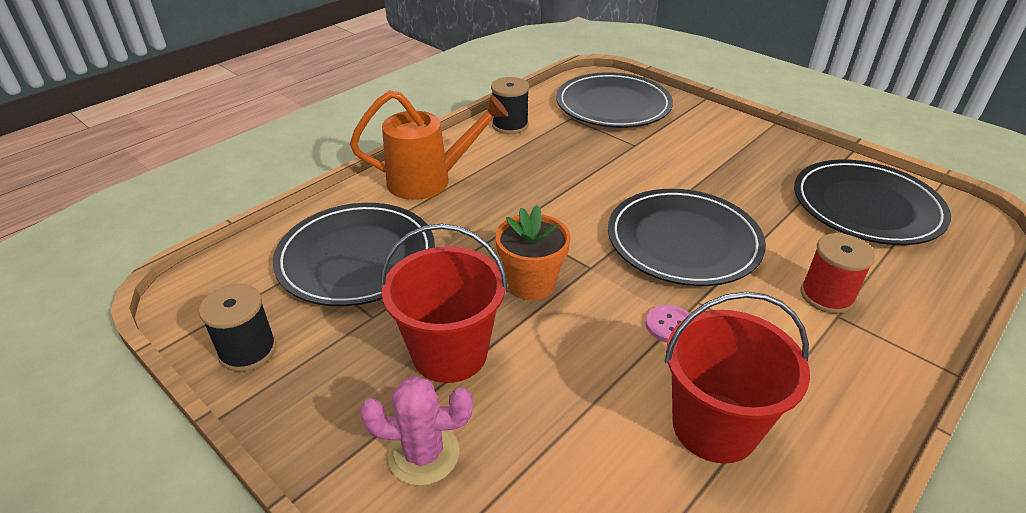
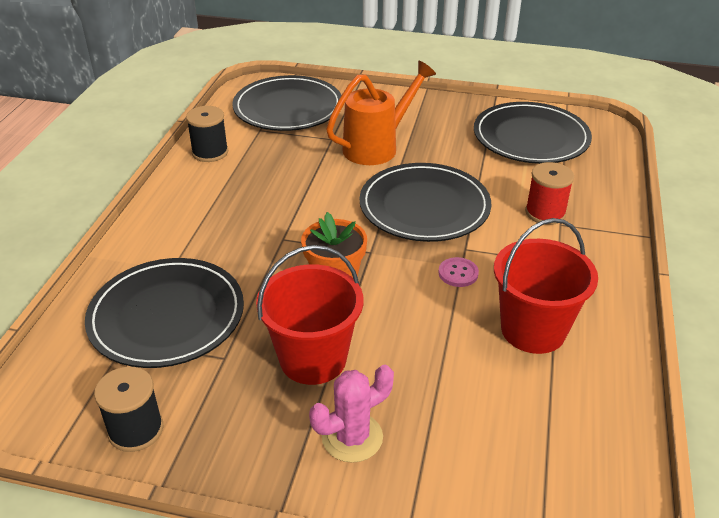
camera: 30 degrees left, 0 degrees up
orange watering can [350,90,509,200] -> orange watering can moved to [326,61,436,165]

